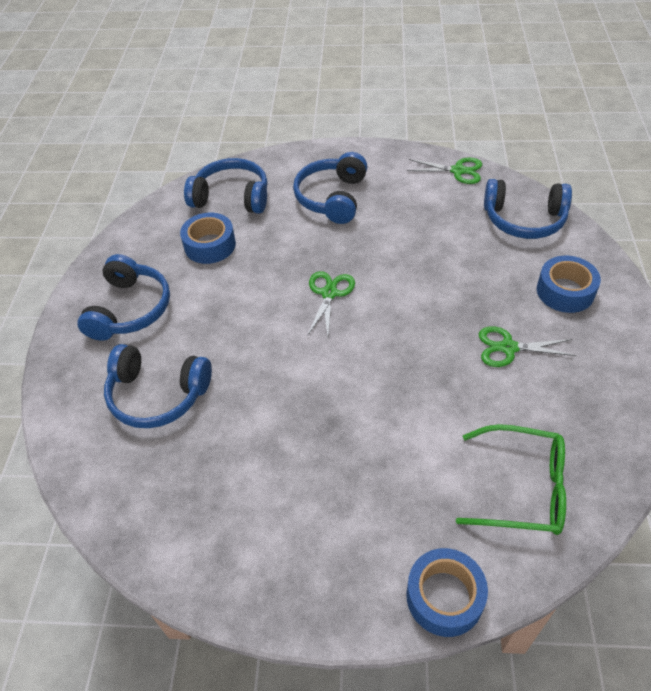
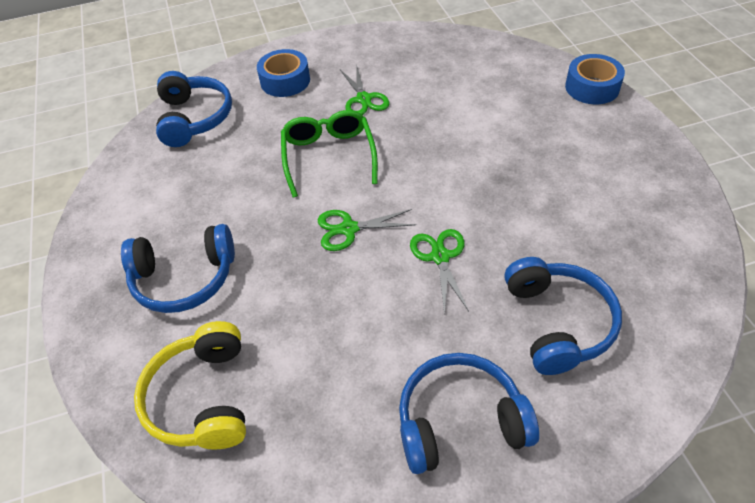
camera: 110 degrees left, 0 degrees up
blue tape [180,213,236,264] -> none
blue headphones [184,158,267,214] -> yellow headphones [134,321,246,450]
green scissors [407,157,482,184] -> green scissors moved to [410,229,469,315]
green glasses [456,424,566,535] -> green glasses moved to [281,110,378,198]

